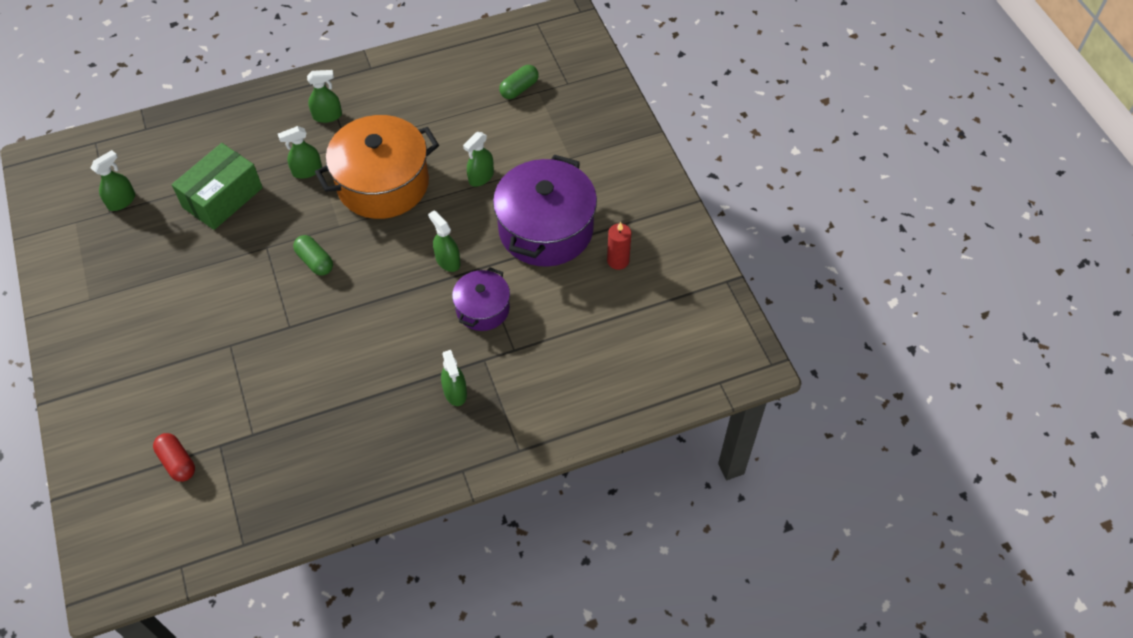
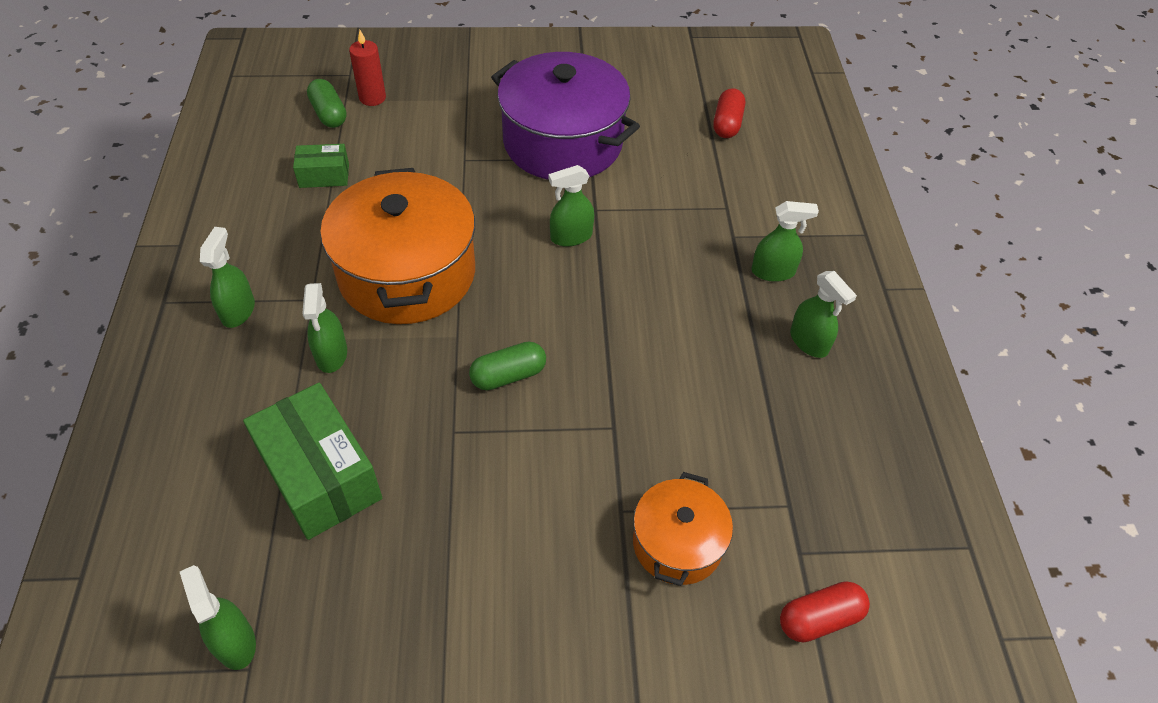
camera: 75 degrees left, 5 degrees down
purple pot [452,267,510,331] -> none
green spray bottle [463,132,494,187] -> green spray bottle moved to [790,271,857,358]
red candle [607,222,631,270] -> red candle moved to [349,30,386,106]
none -> green box [293,144,349,188]
none -> orange pot [633,472,733,586]
none -> red capsule [713,88,745,138]

